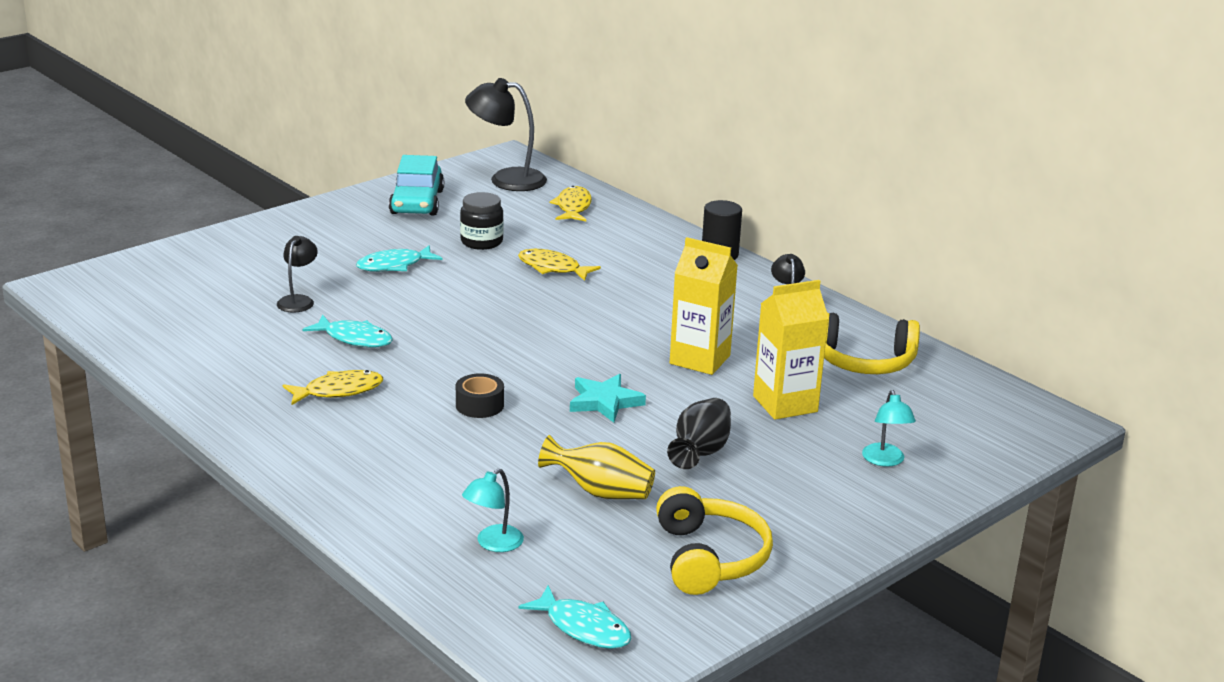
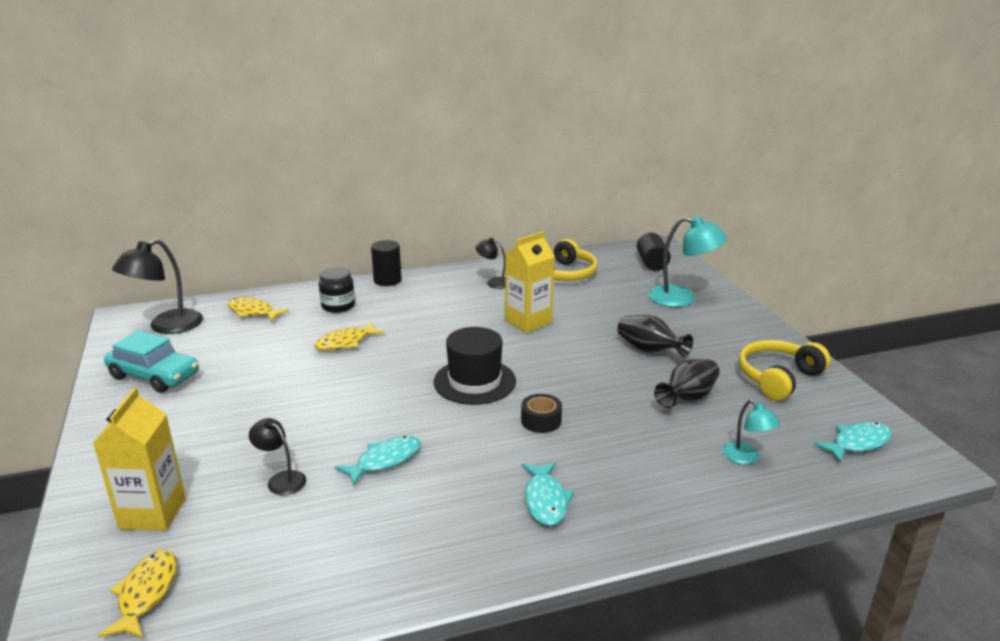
camera: 65 degrees left, 0 degrees up
yellow fish [283,370,383,405] -> yellow fish moved to [98,550,177,638]
turquoise fish [356,245,442,272] -> turquoise fish moved to [522,462,574,526]
black jar [460,192,504,250] -> black jar moved to [319,267,355,313]
yellow vase [538,435,655,499] -> black vase [654,359,720,408]
turquoise star [570,374,646,423] -> none
yellow headphones [656,486,773,595] -> yellow headphones turned 60 degrees counterclockwise [739,340,831,400]
yellow carton [753,280,829,420] -> yellow carton moved to [93,388,186,531]
turquoise lamp [862,390,916,467] -> turquoise lamp [648,216,728,307], size x1.79
none -> black hat [434,327,516,405]
none -> black cylinder [637,233,671,271]

